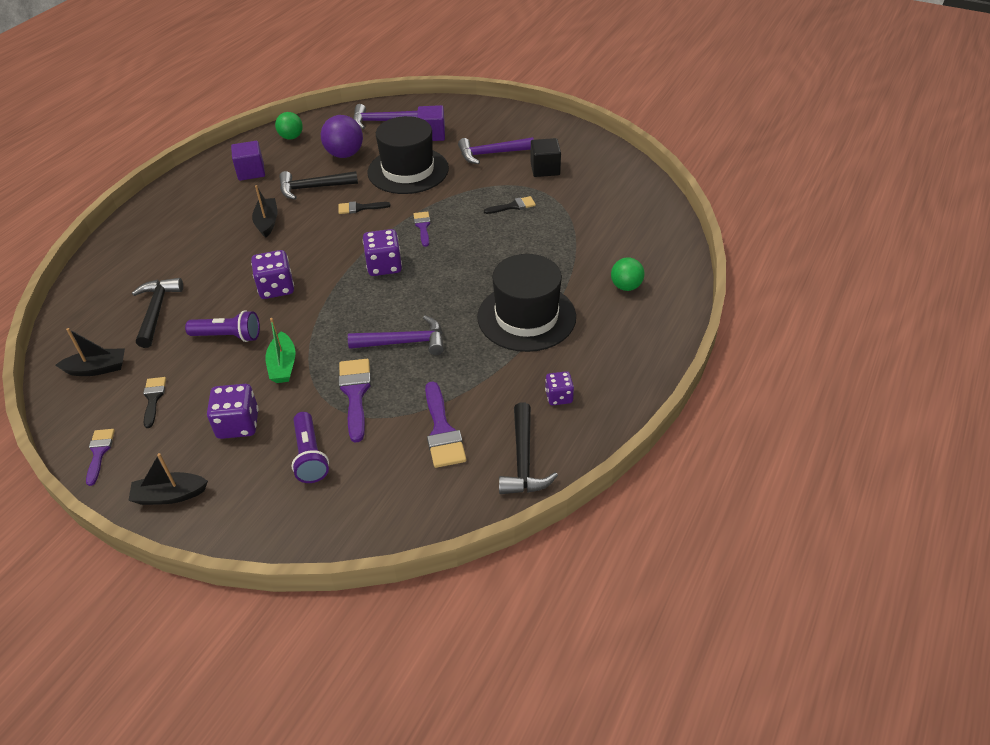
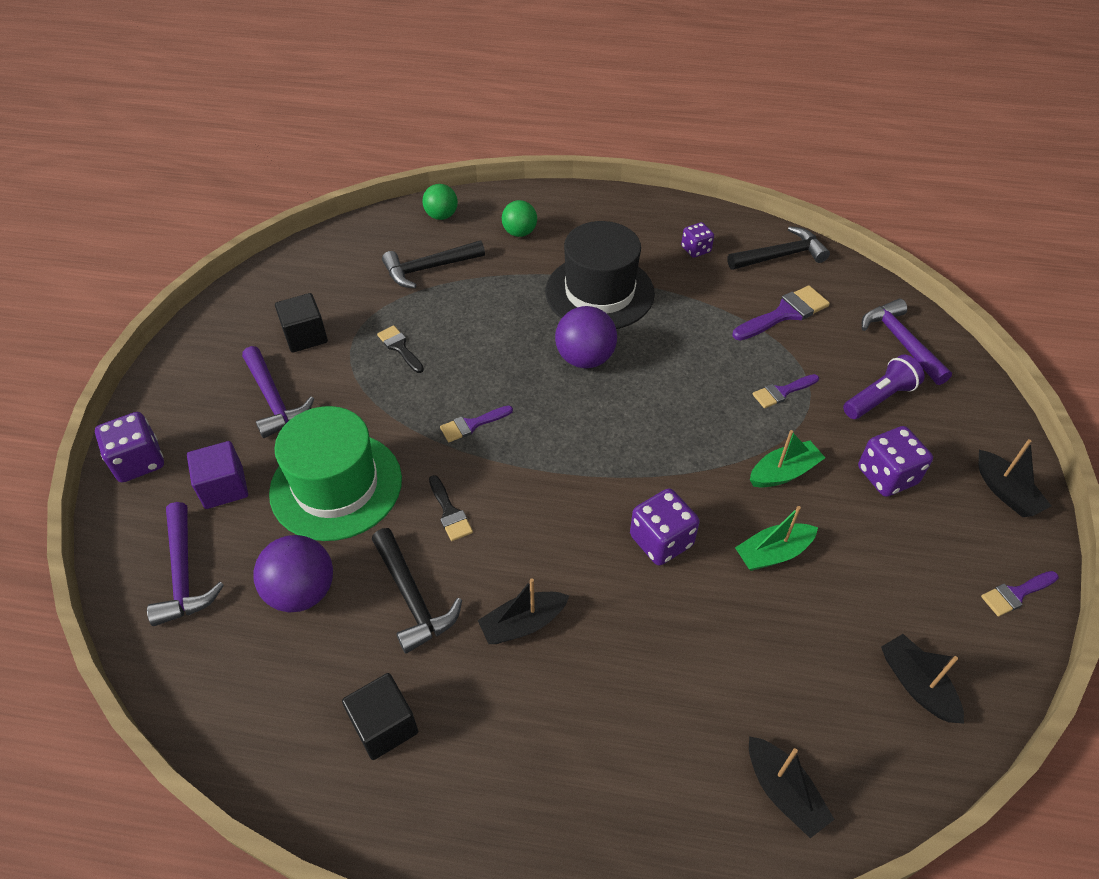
camera: 110 degrees left, 5 degrees up
black hammer [132,278,183,348] -> black hammer moved to [382,240,485,288]
black brush [143,377,166,428] -> none
purple flashlight [185,310,260,342] -> green boat [735,506,818,571]
purple cube [231,141,265,181] -> black cube [342,673,418,760]
green ball [275,112,303,140] -> green ball moved to [422,184,458,220]
purple brush [339,359,371,442] -> purple brush [753,374,819,408], size x0.62
purple hammer [348,315,444,355] -> purple hammer moved to [862,299,952,385]
purple dice [363,229,402,276] -> purple dice moved to [95,412,164,483]
black hat [367,116,449,194] -> green hat [269,406,402,541]
none -> purple ball [555,306,617,369]
none -> black boat [749,736,835,838]

